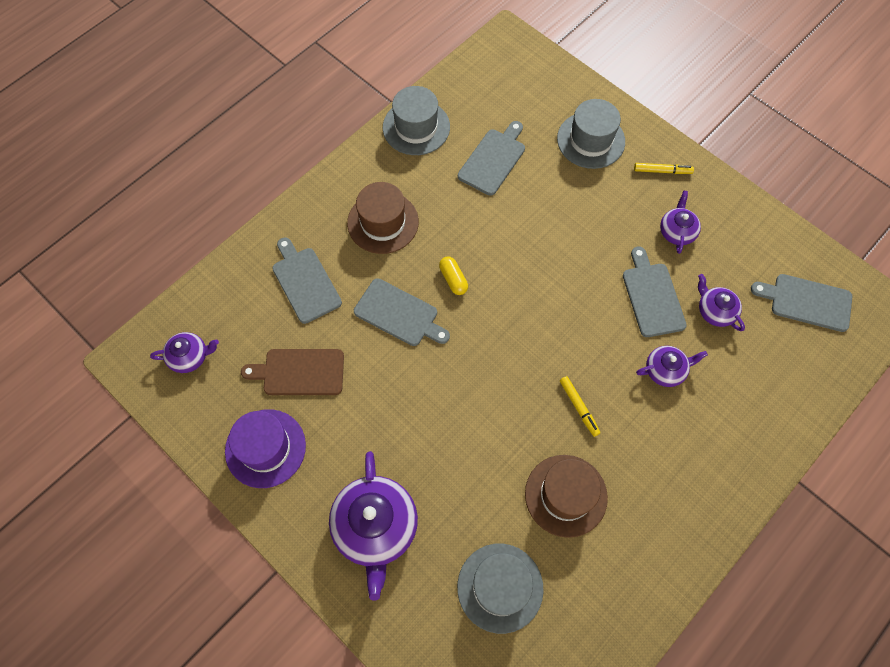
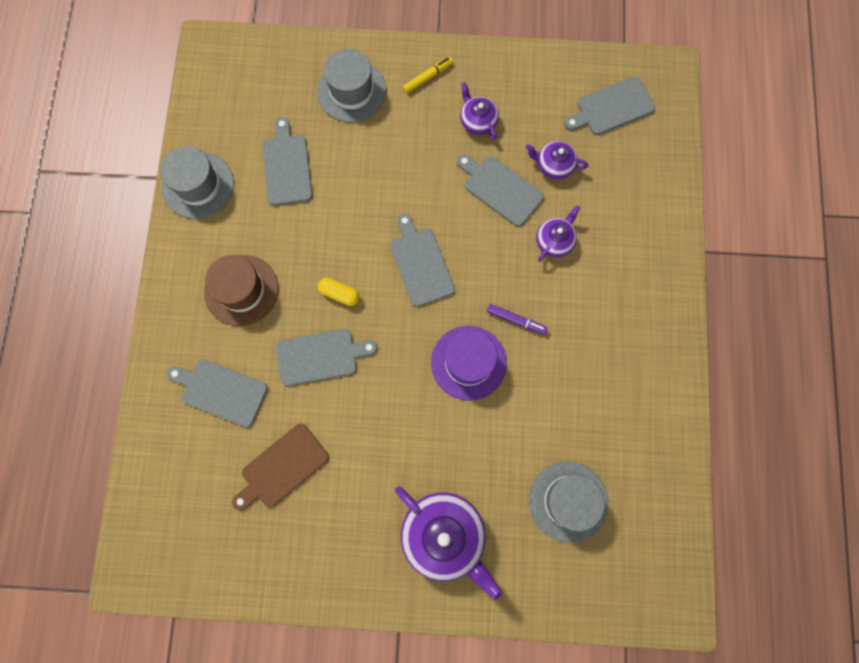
camera: 40 degrees left, 10 degrees up
purple teapot [150,332,219,373] -> none
purple hat [225,409,306,488] -> purple hat moved to [431,326,507,401]
brown hat [525,455,608,538] -> none
yellow marker [560,376,600,437] -> purple marker [487,304,548,335]
none -> grey cutting board [390,214,455,307]

